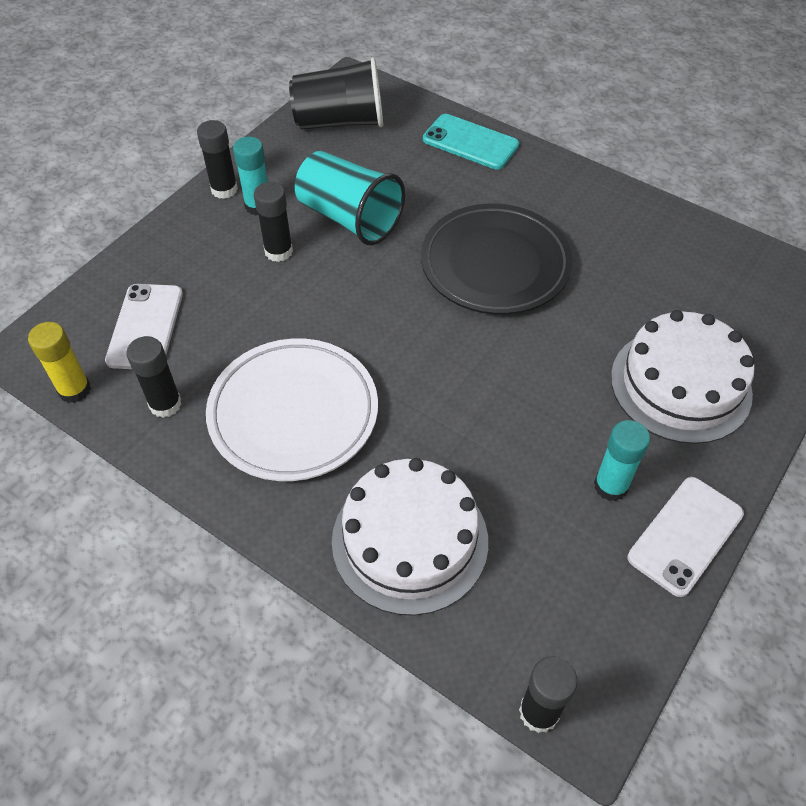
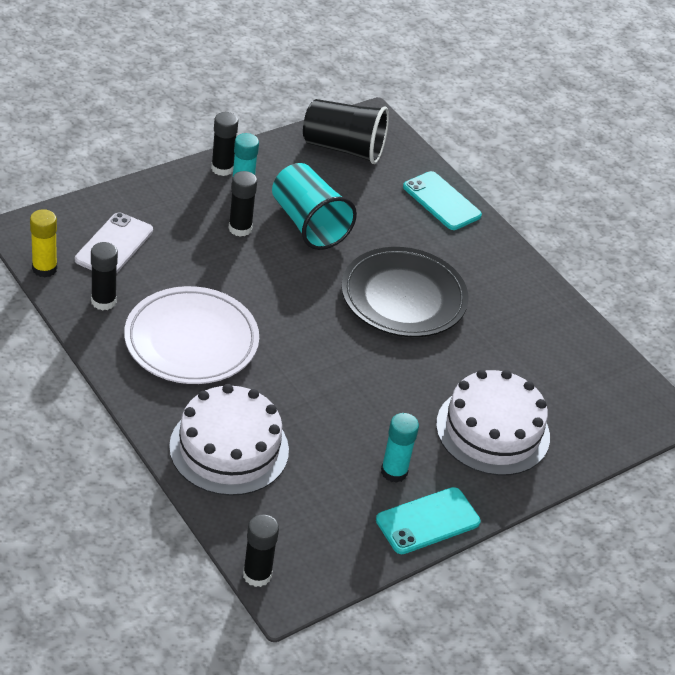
camera: 15 degrees right, 10 degrees down
white phone [628,477,744,597] -> turquoise phone [376,487,480,554]

